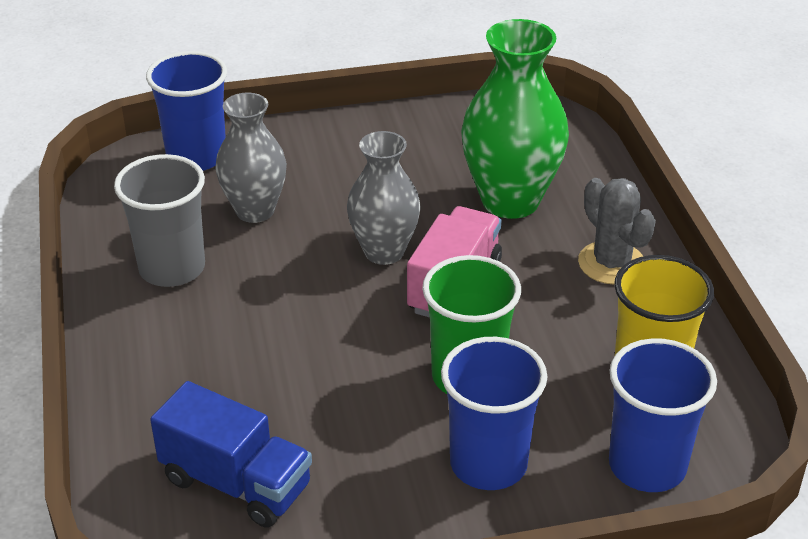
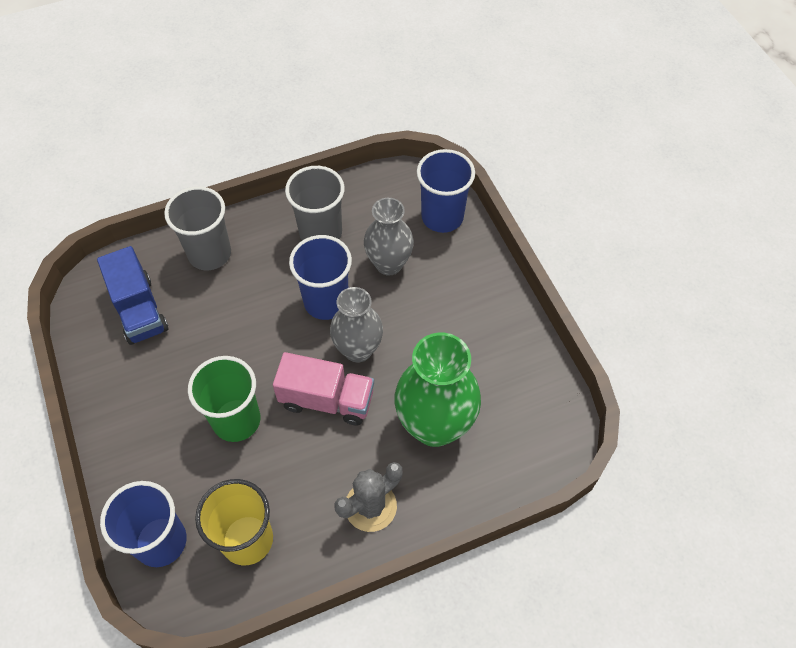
camera: 80 degrees right, 20 degrees up
blue truck [150,381,312,528] -> blue truck turned 45 degrees counterclockwise [97,246,168,345]
blue cup [441,337,548,490] -> blue cup moved to [289,235,352,320]
none -> grey cup [164,186,231,270]

